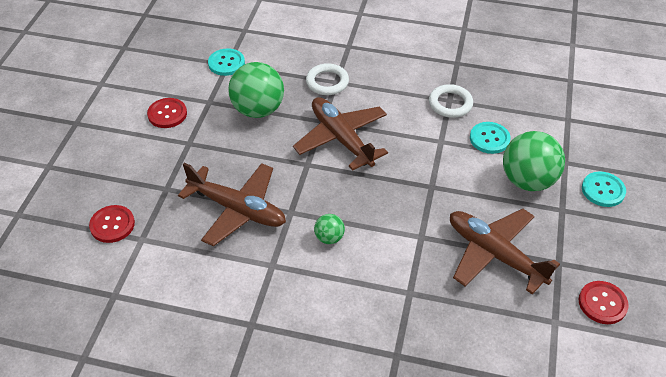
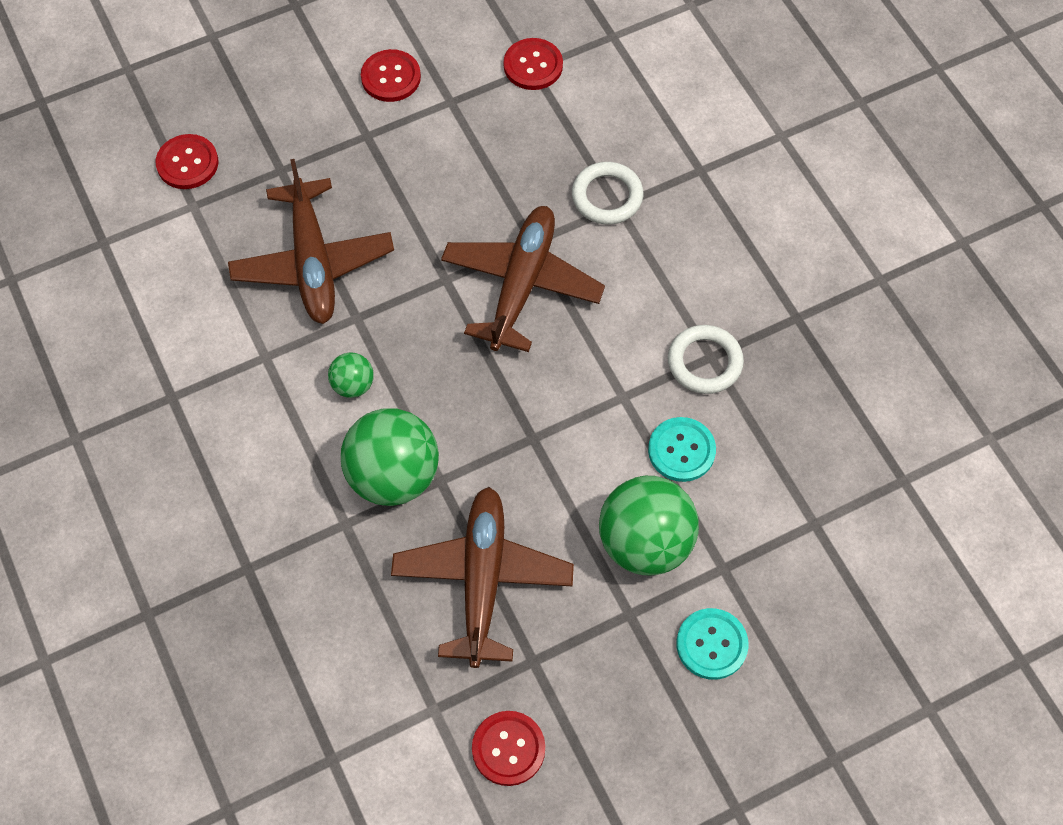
camera: 50 degrees right, 15 degrees up
turquoise button [208,48,245,76] -> red button [504,38,563,90]
green ball [228,62,284,118] -> green ball moved to [341,408,439,506]

